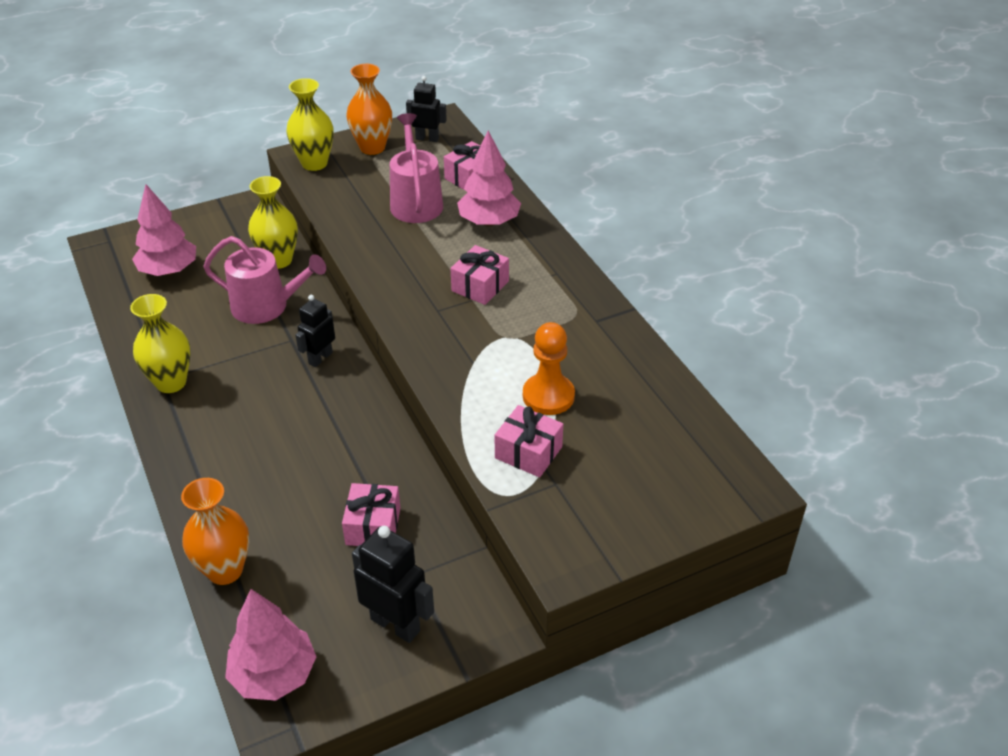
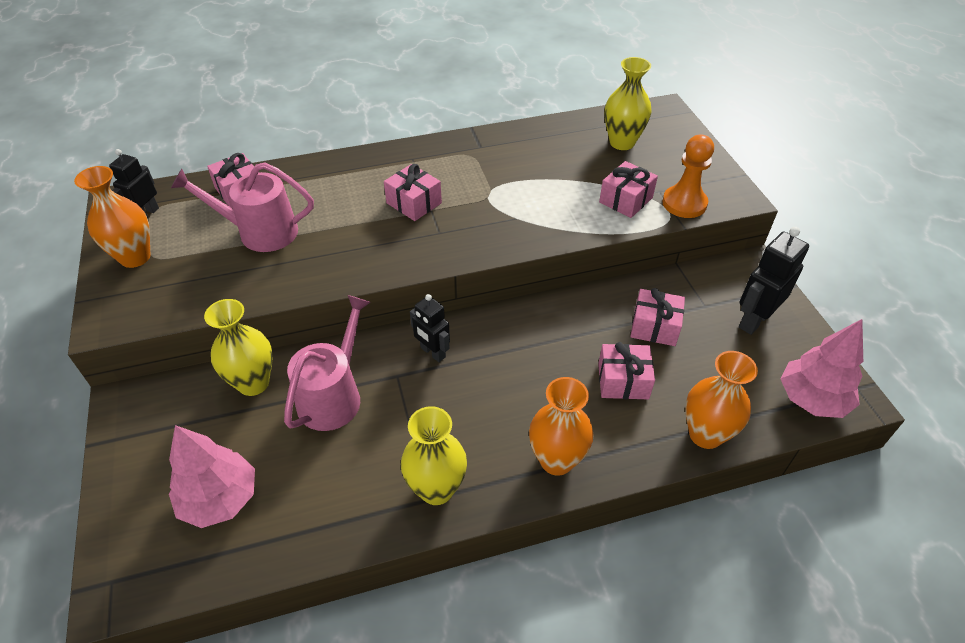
camera: 80 degrees left, 5 degrees up
yellow vase [286,78,334,171] -> yellow vase moved to [605,57,652,150]
pink tree [457,130,521,226] -> none
orange pawn [523,322,575,415] -> orange pawn moved to [662,135,714,218]
none -> orange vase [529,377,594,476]
none -> pink gift [598,342,655,400]

